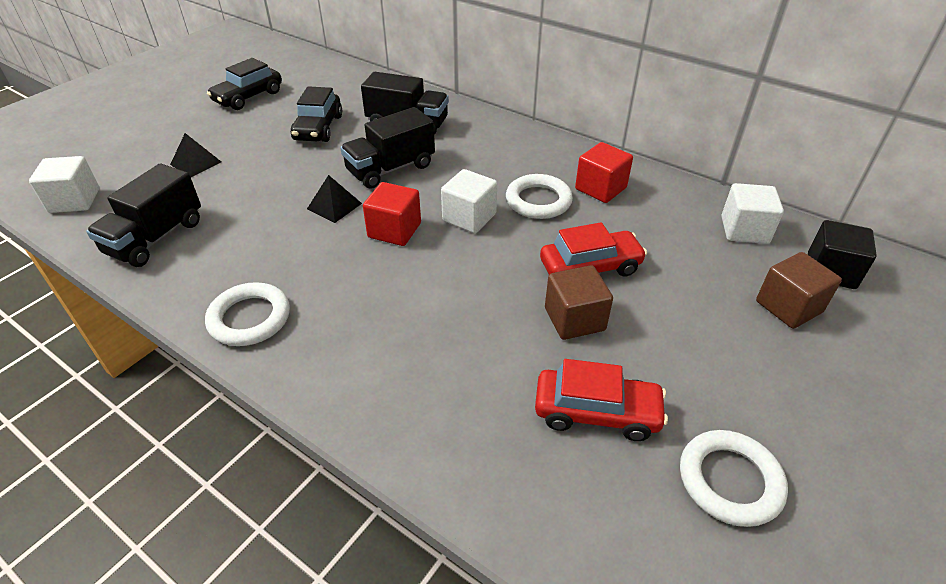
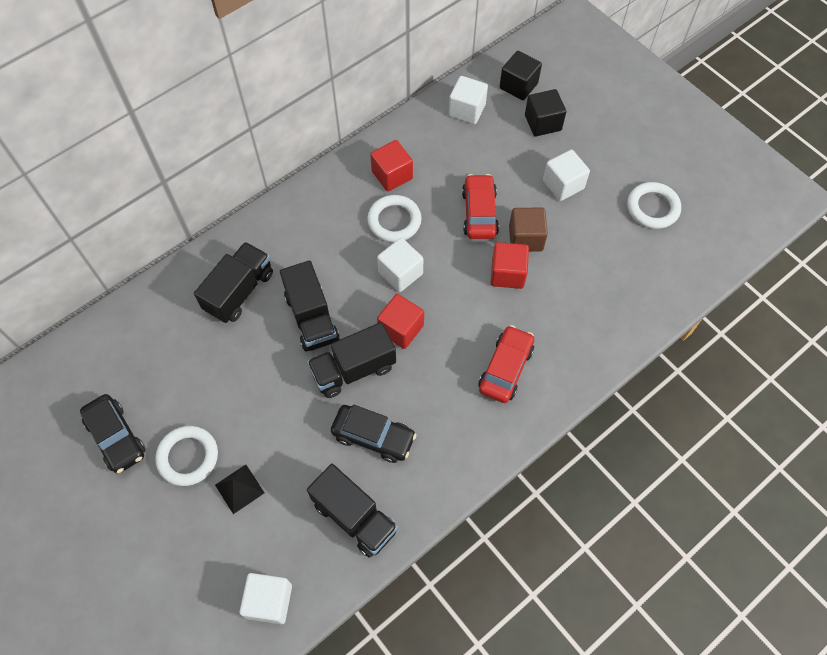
camera: 75 degrees left, 20 degrees up
white ring [205,282,290,346] -> white ring moved to [155,426,218,486]
black car [291,86,342,142] -> black car moved to [331,405,416,463]
black pyramid [307,175,362,223] -> black truck [307,322,396,398]
red car [535,359,668,441] -> red car moved to [478,325,534,403]
brown cube [756,252,842,329] -> black cube [525,89,566,137]
none -> red cube [491,242,529,289]
none -> white cube [543,150,590,201]

